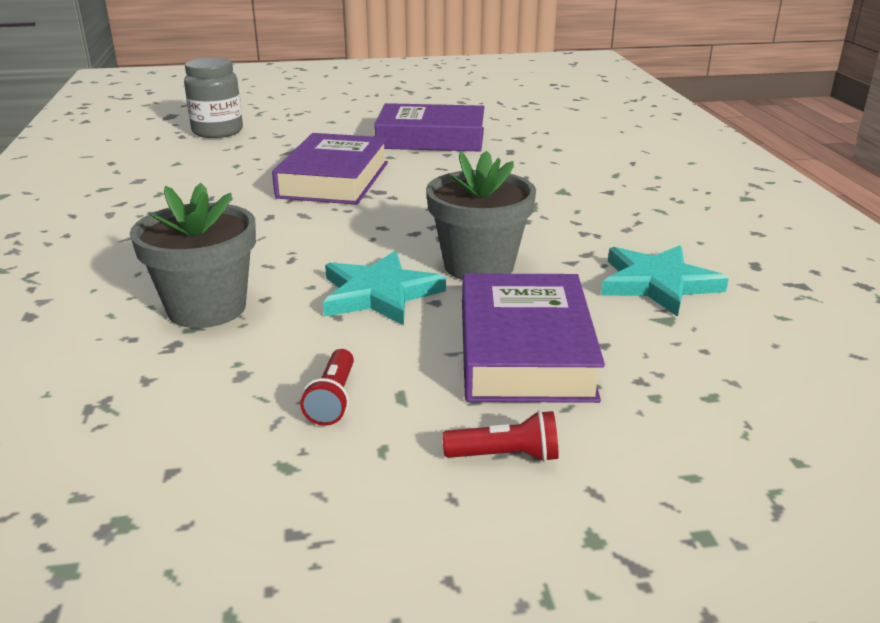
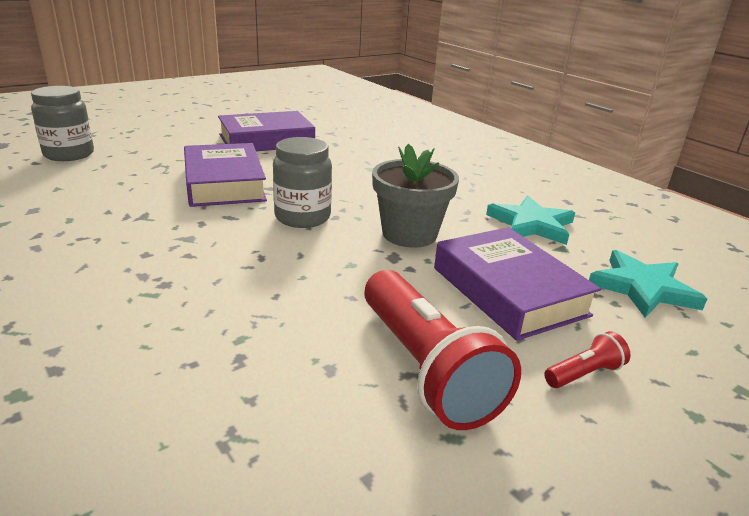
camera: 30 degrees left, 0 degrees up
grey flower pot [130,183,256,328] -> none
red flashlight [300,349,354,426] -> red flashlight [364,270,521,430], size x2.32
turquoise star [323,251,446,326] -> turquoise star moved to [589,250,707,318]
none -> grey jar [273,137,332,228]

